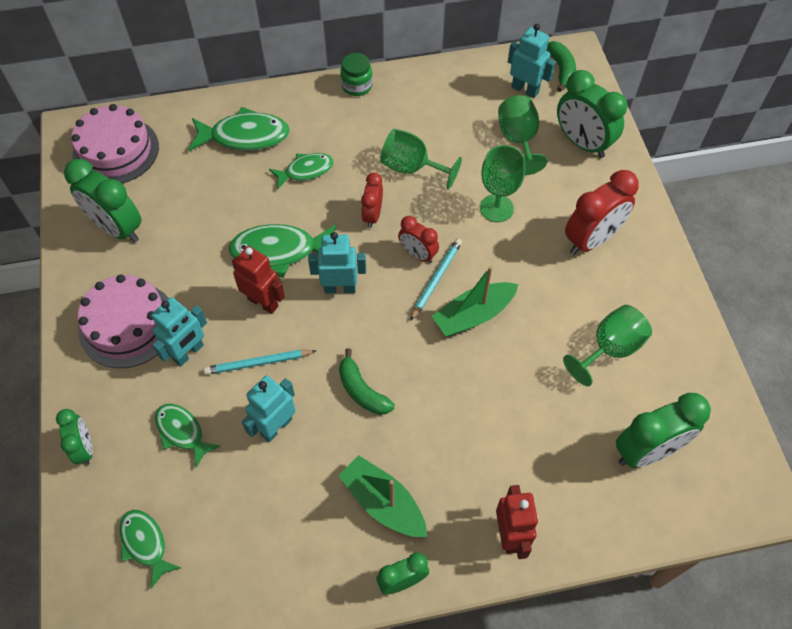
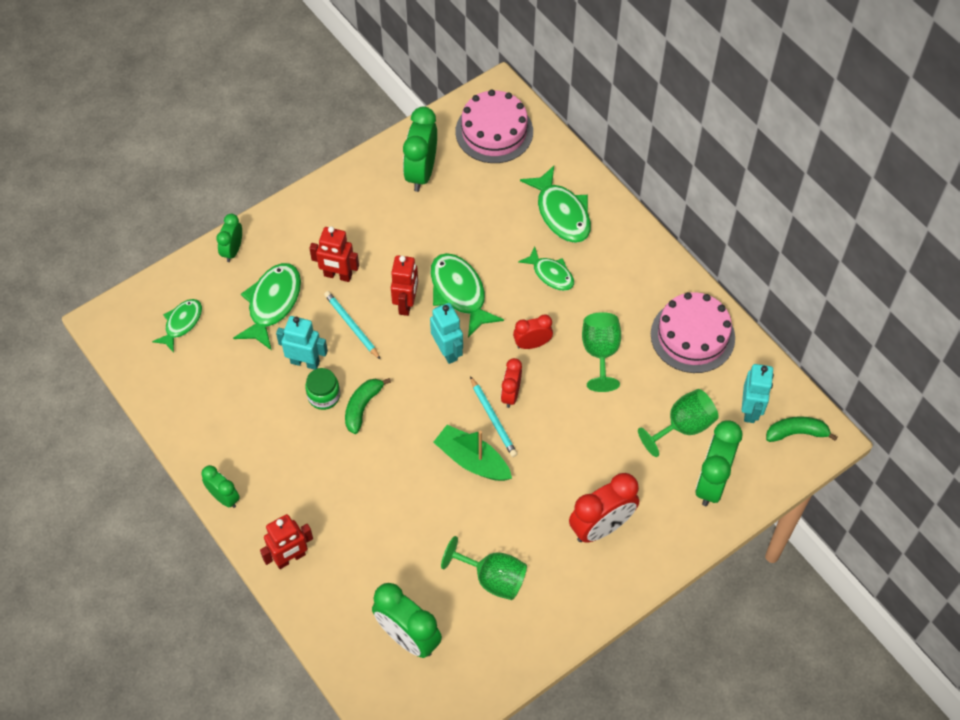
camera: 65 degrees right, 0 degrees up
green clock [56,409,93,465] -> green clock turned 150 degrees clockwise [216,214,242,262]
pink cake [78,274,169,368] -> pink cake moved to [651,292,735,373]
turquoise robot [152,297,207,366] -> red robot [309,226,359,282]
green fish [155,404,220,468] -> green fish [233,263,301,350], size x1.60
green boat [338,455,427,537] -> none
green jar [340,53,373,96] -> green jar moved to [305,368,340,410]
turquoise pencil [410,239,462,321] -> turquoise pencil turned 60 degrees clockwise [470,376,518,457]
green goblet [480,145,525,222] -> none
green banana [547,41,576,92] -> green banana turned 150 degrees counterclockwise [766,416,838,442]
red clock [565,170,639,255] -> red clock turned 60 degrees counterclockwise [569,473,639,543]

